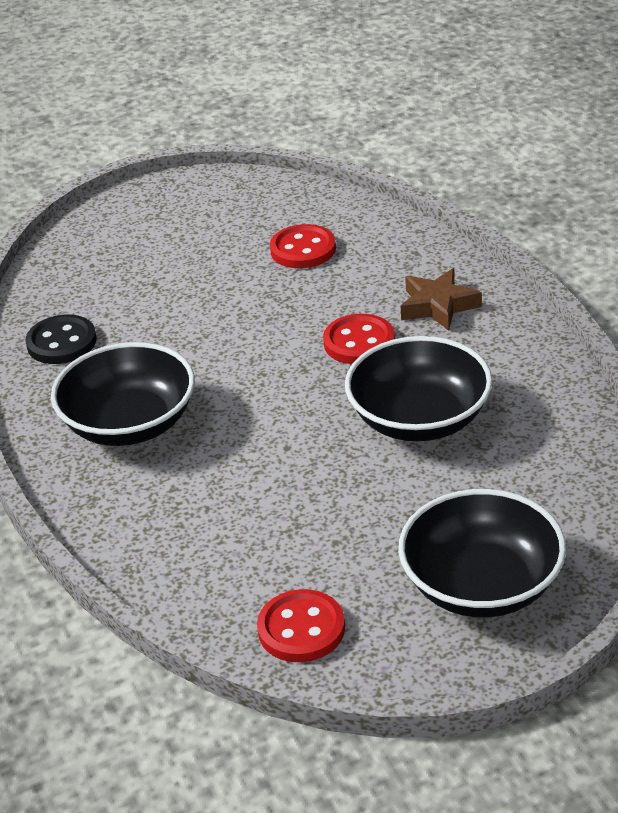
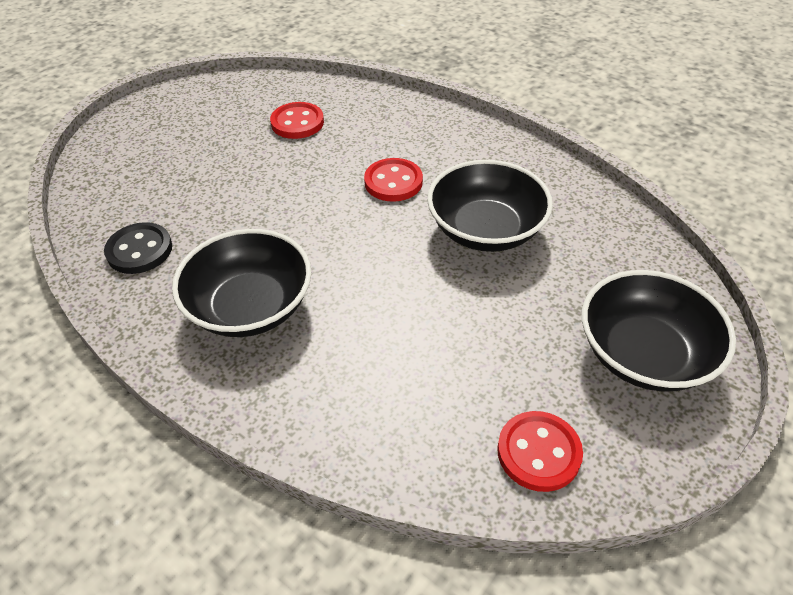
camera: 30 degrees left, 10 degrees up
brown star [401,268,482,331] -> none

